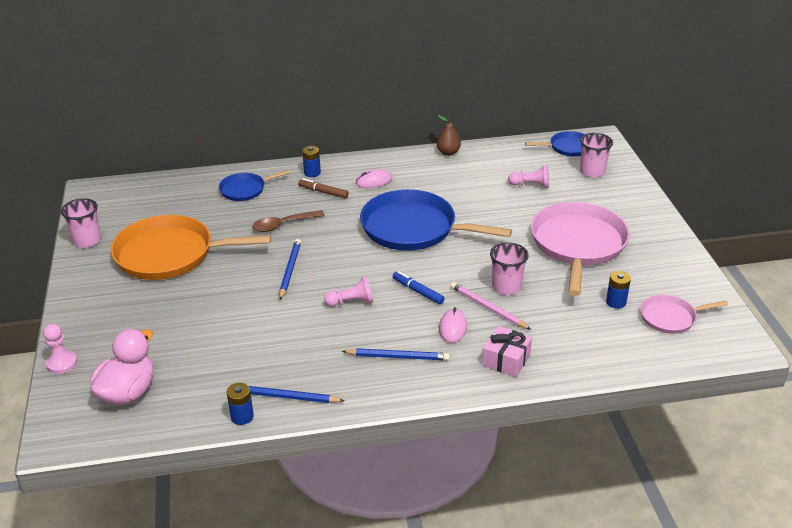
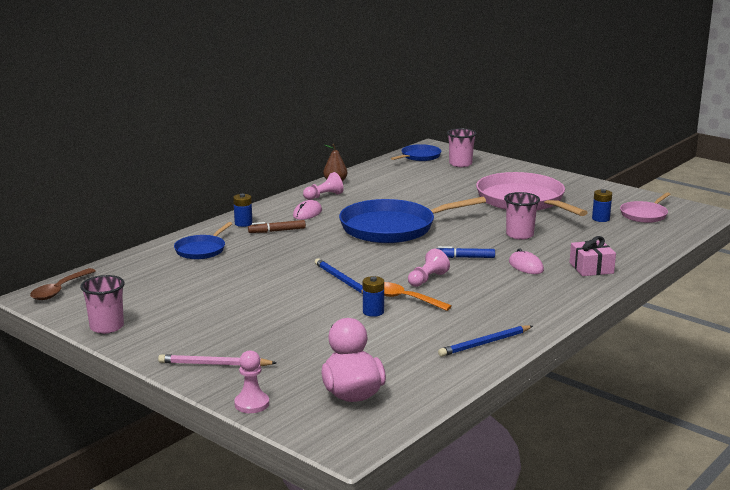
camera: 40 degrees left, 15 degrees down
orange pan [111,215,271,280] -> none
blue battery [226,383,254,425] -> blue battery moved to [363,276,384,317]
brown spoon [252,210,325,232] -> brown spoon moved to [30,268,96,300]
blue pencil [342,348,450,361] -> none
pink pencil [451,282,531,330] -> pink pencil moved to [158,354,276,366]
pink pawn [508,165,549,188] -> pink pawn moved to [303,172,344,200]
none -> orange spoon [384,282,452,311]

